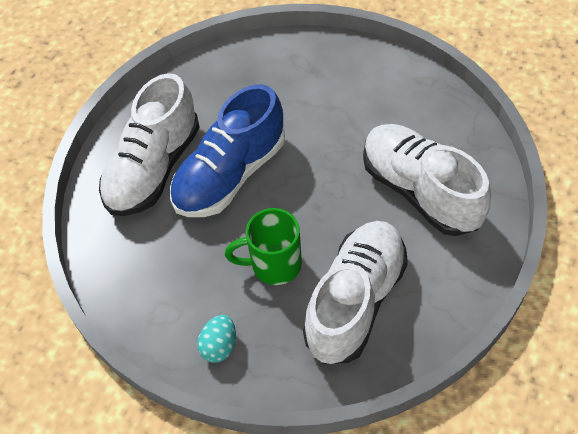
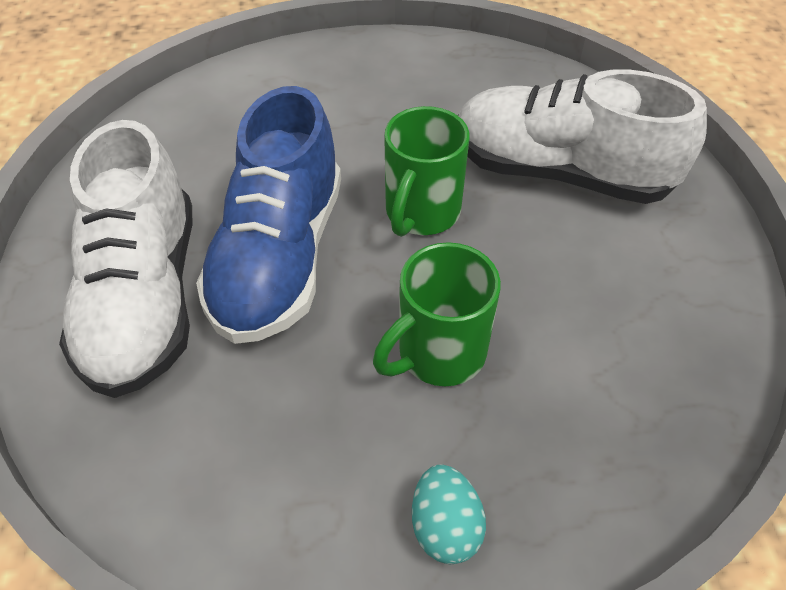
camera: 35 degrees left, 5 degrees down
white shoe [303,221,408,364] -> none
none -> green mug [384,106,469,237]

